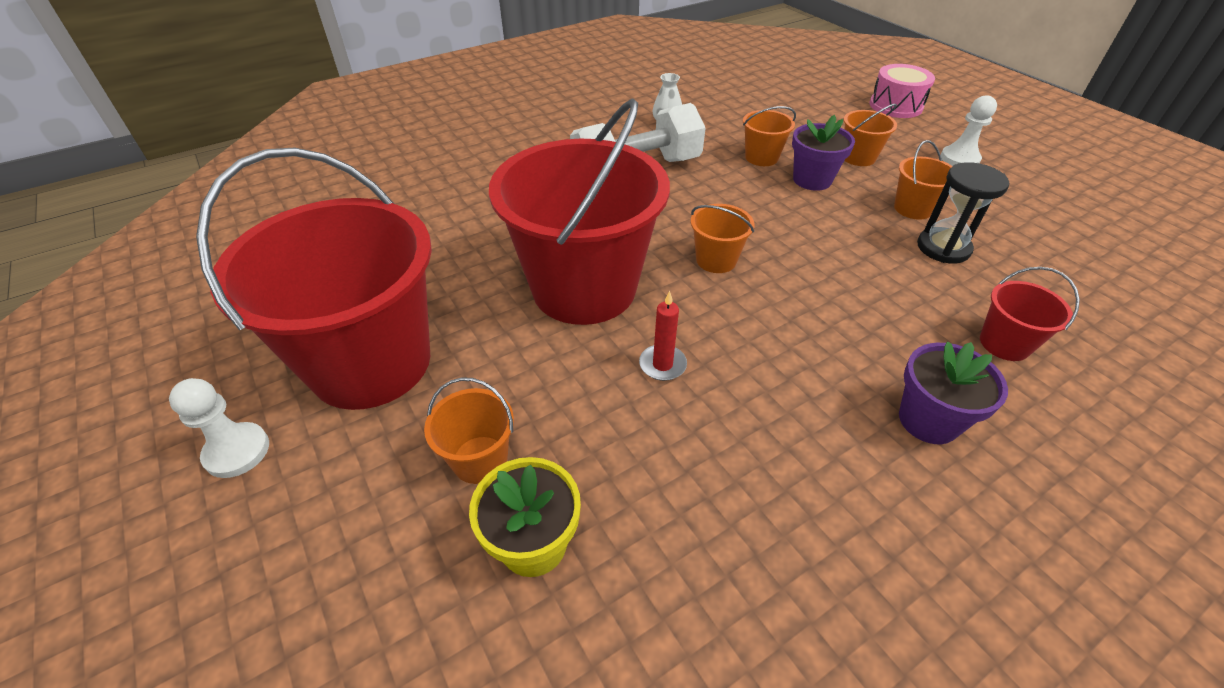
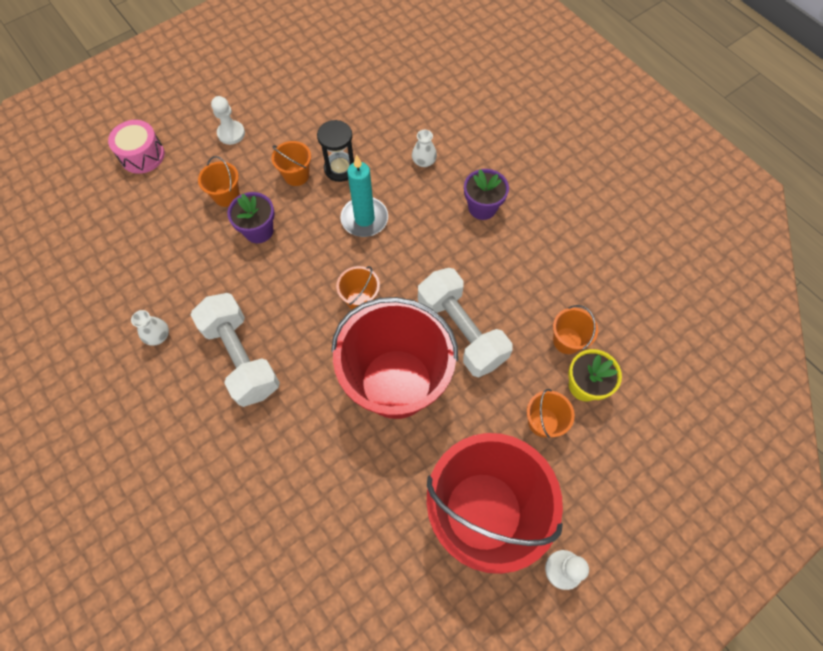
camera: 95 degrees left, 20 degrees up
red candle [639,291,687,381] -> white dumbbell [418,268,513,377]
orange bucket [743,106,796,166] -> orange bucket moved to [553,305,598,354]
red bucket [980,267,1080,361] -> white vase [412,130,437,167]
none -> turquoise candle [340,155,388,237]

